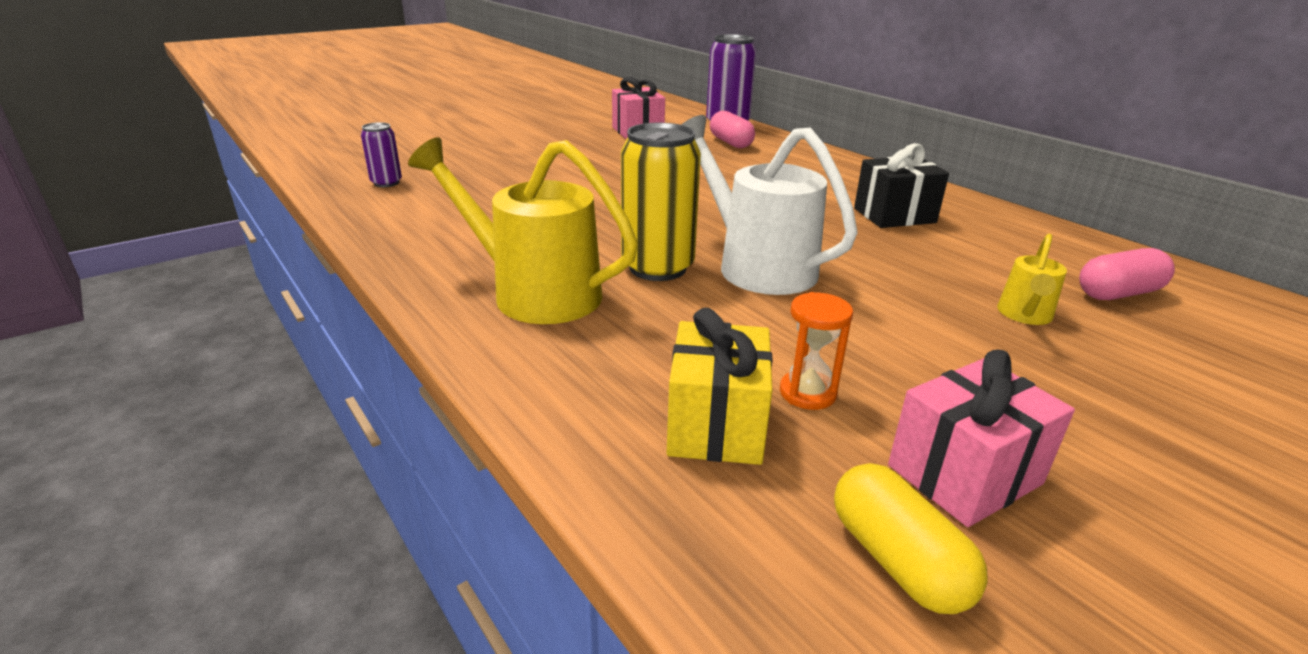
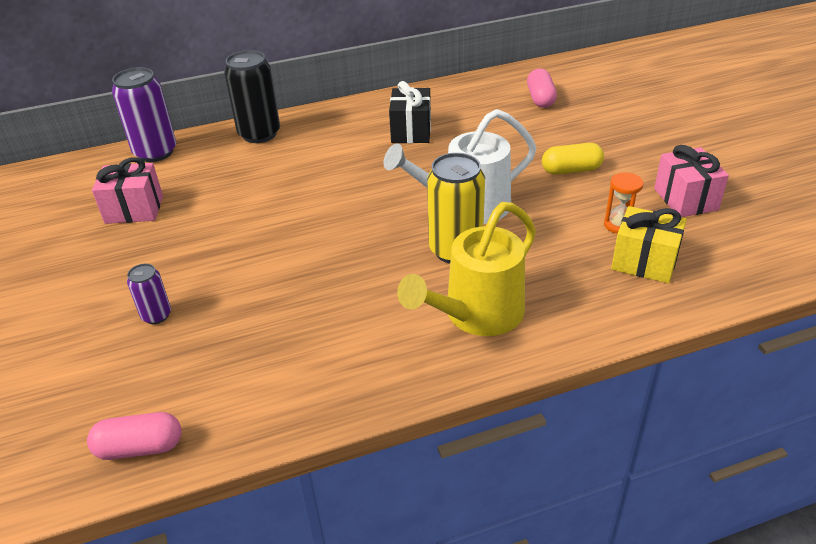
camera: 70 degrees left, 10 degrees up
purple can [361,122,402,187] -> purple can moved to [127,264,171,324]
pink capsule [710,111,755,148] -> pink capsule moved to [87,412,182,460]
yellow capsule [834,463,988,614] -> yellow capsule moved to [542,143,604,175]
yellow watering can [997,234,1067,325] -> none
none -> black can [224,50,280,143]

